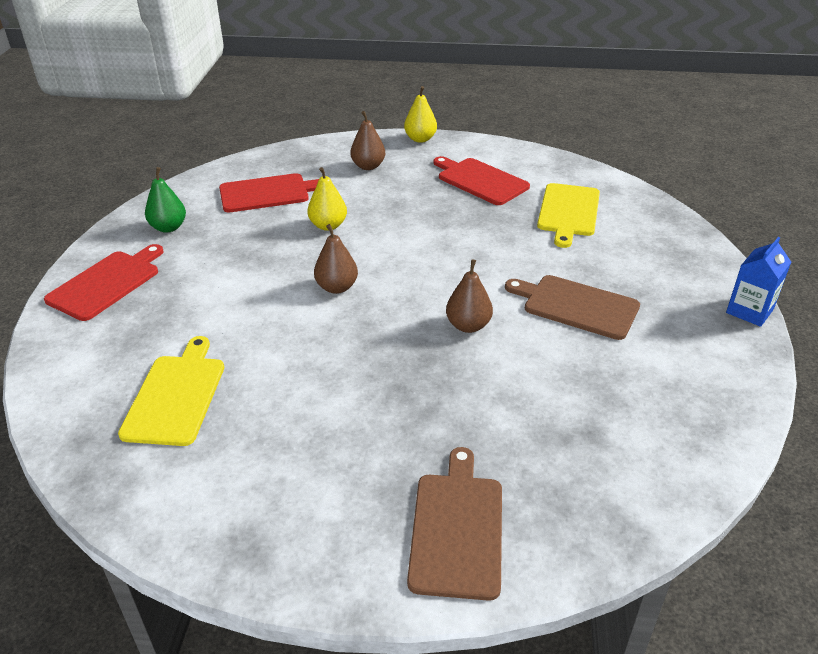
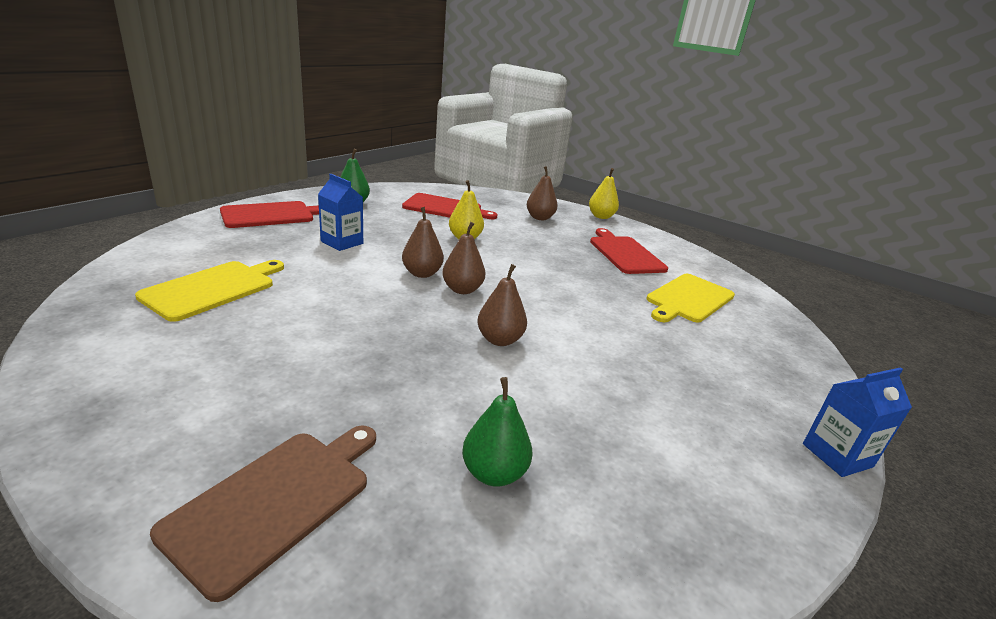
camera: 25 degrees right, 10 degrees down
brown cutting board [505,275,640,340] -> none
none -> blue carton [318,174,363,251]
none -> brown pear [442,222,486,294]
none -> green pear [462,377,532,487]

